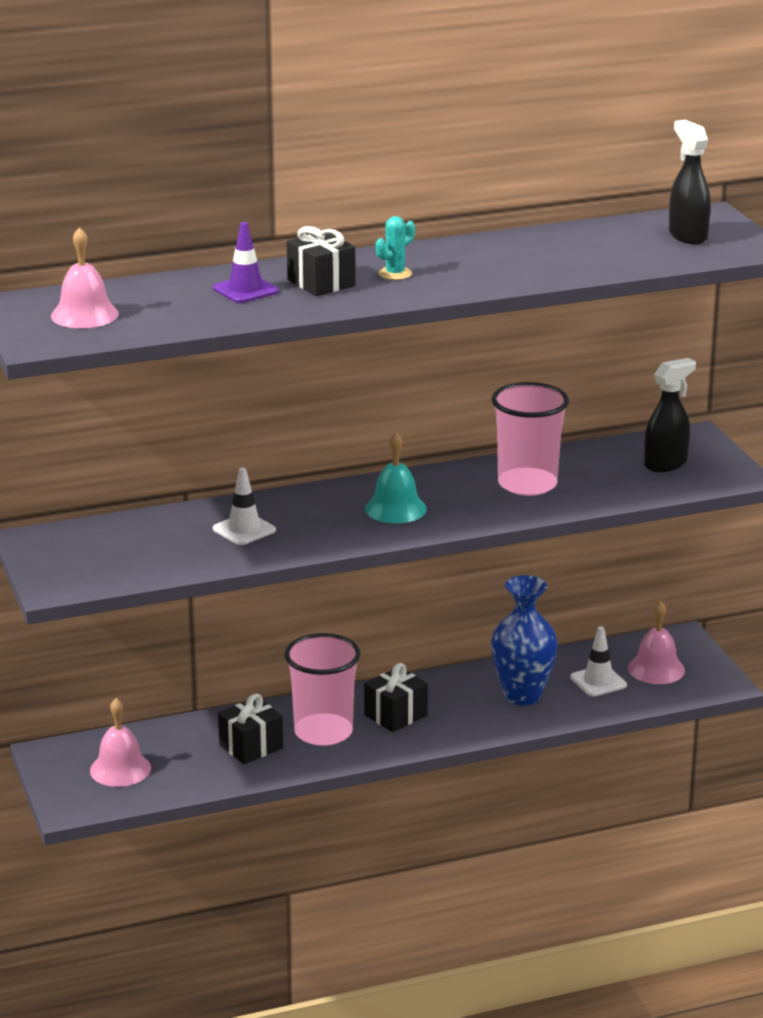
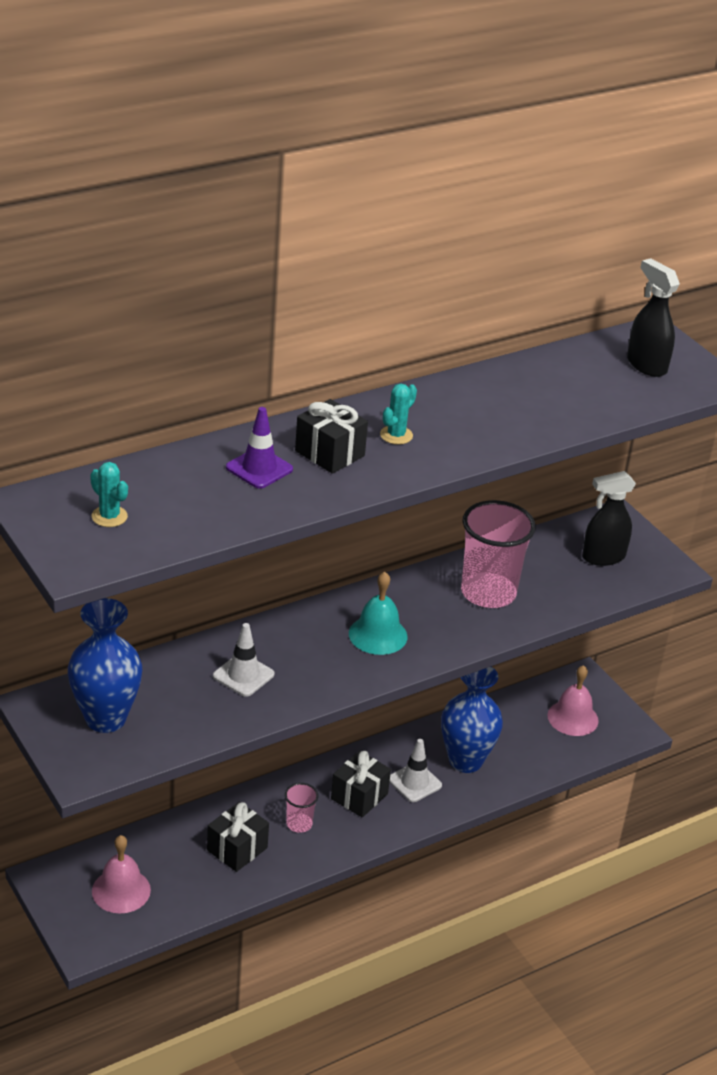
camera: 15 degrees left, 10 degrees up
pink bell [51,227,119,328] -> turquoise cactus [90,462,128,527]
pink cup [285,633,361,746] -> pink cup [285,783,318,833], size x0.48
white traffic cone [570,626,627,697] -> white traffic cone moved to [390,739,442,802]
black spray bottle [644,358,696,472] -> black spray bottle turned 150 degrees counterclockwise [582,471,636,566]
none -> blue vase [68,598,142,733]

